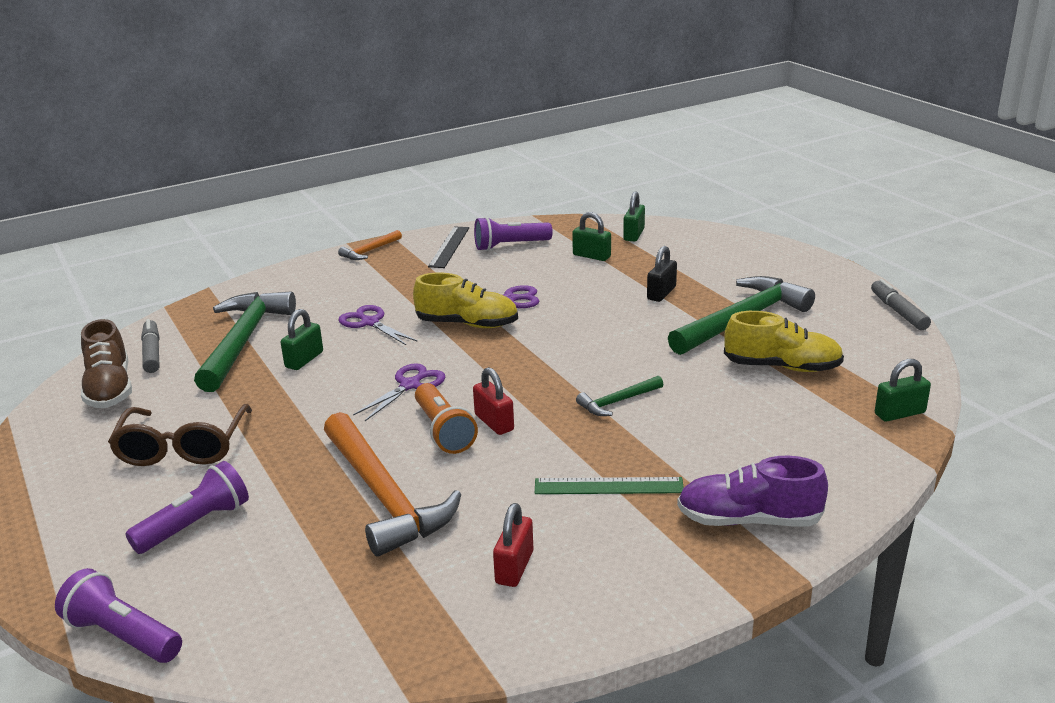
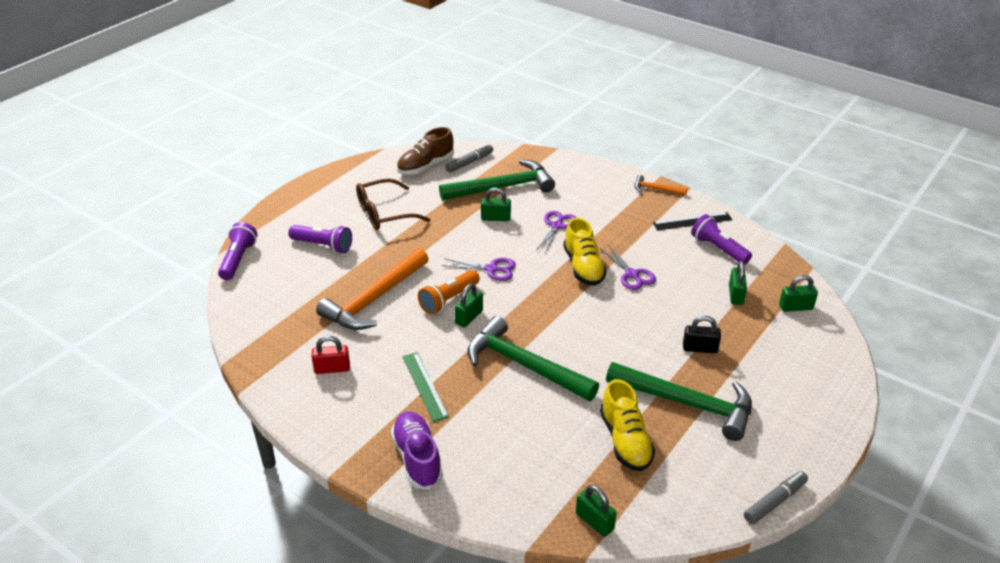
camera: 65 degrees right, 10 degrees up
red padlock [473,367,514,435] -> green padlock [455,283,483,327]
green hammer [576,376,664,416] -> green hammer [467,316,599,401], size x2.13

